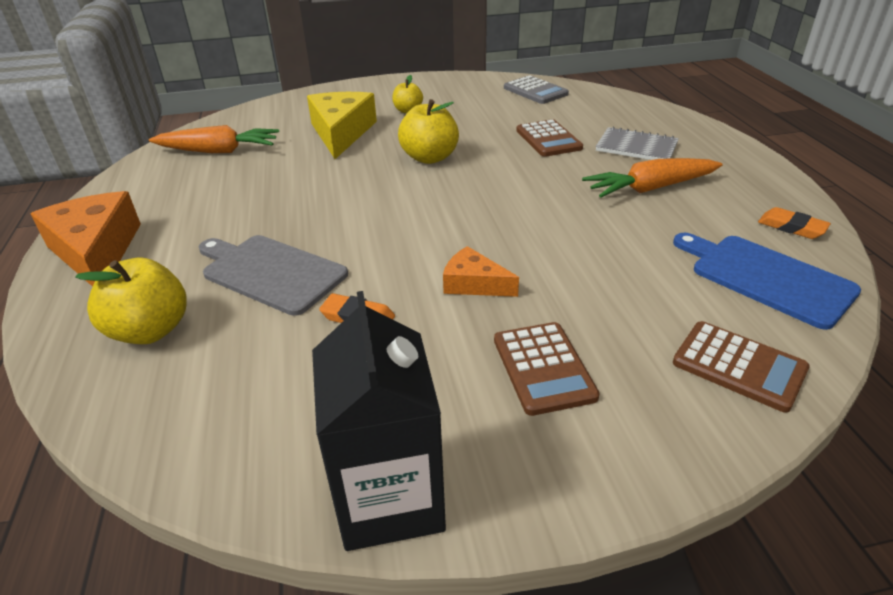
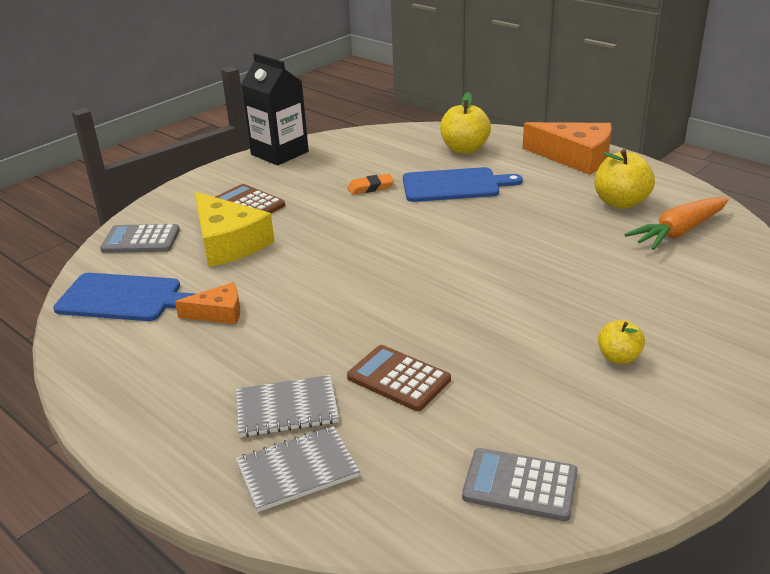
camera: 145 degrees right, 5 degrees down
grey cutting board [199,235,348,316] -> blue cutting board [403,167,523,202]
yellow cheese [307,92,377,159] -> yellow cheese moved to [195,192,274,267]
yellow apple [398,99,459,164] -> yellow apple moved to [595,149,655,209]
orange cheese [443,246,519,297] -> orange cheese moved to [175,282,240,324]
orange carrot [582,158,722,198] -> none
brown calculator [673,321,810,412] -> grey calculator [100,224,180,253]
orange eraser [758,207,831,239] -> none
none -> grey notebook [236,426,360,512]

